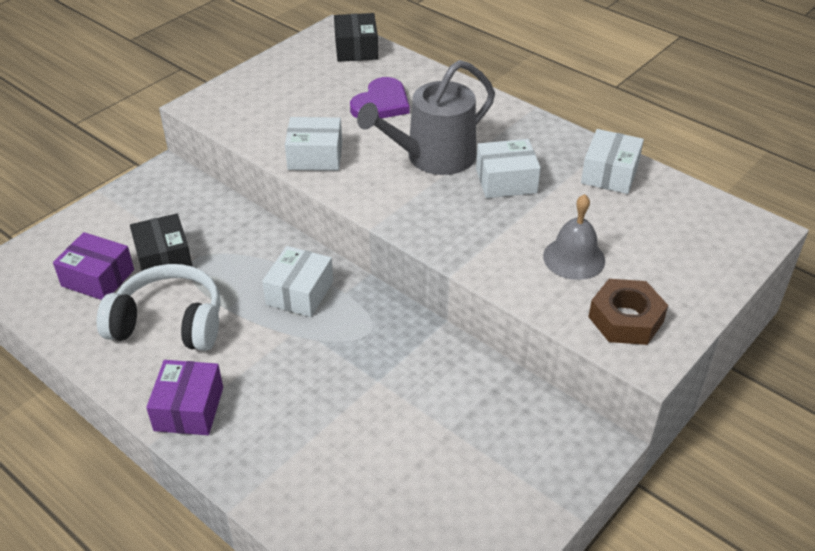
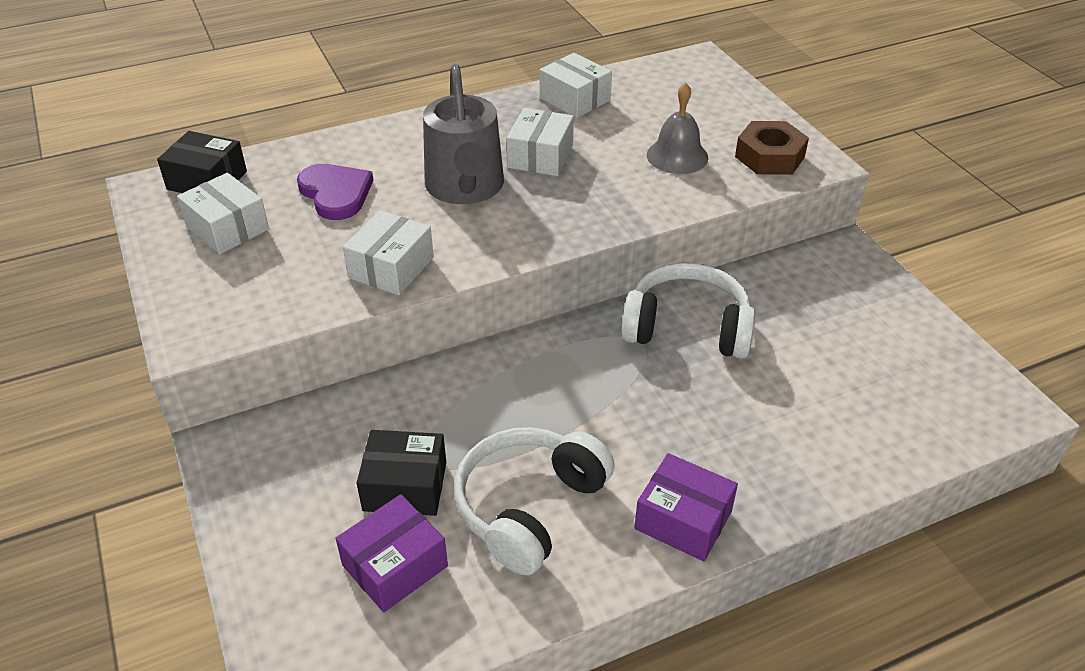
camera: 65 degrees left, 0 degrees up
white box [262,246,333,317] -> white box moved to [177,173,269,254]
none -> white headphones [622,263,755,359]

